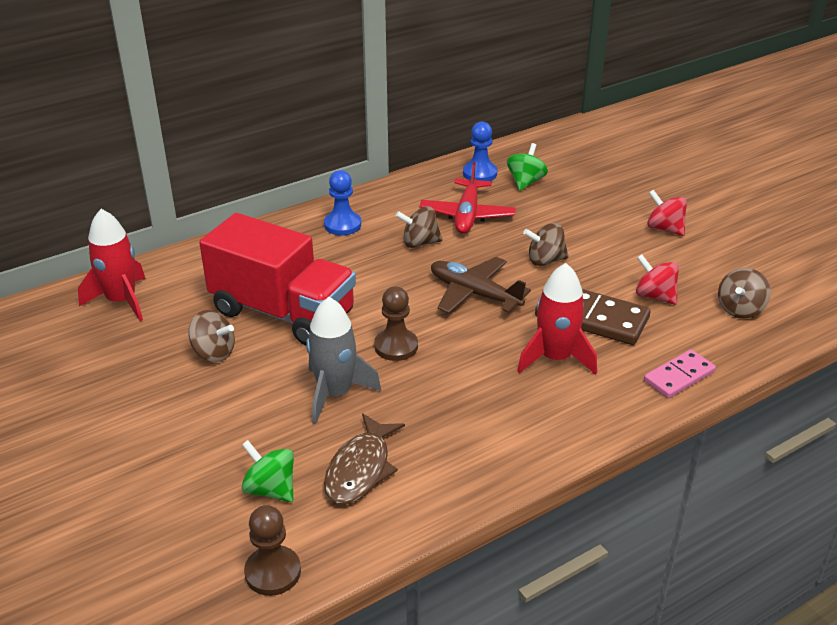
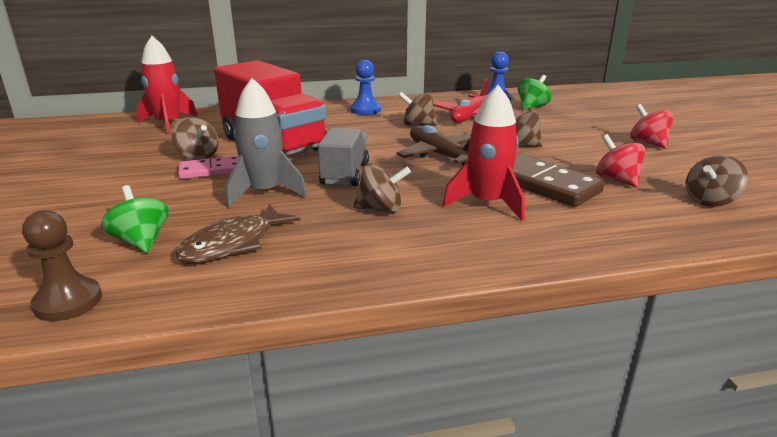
camera: 20 degrees right, 10 degrees down
brown pawn [374,286,418,361] -> grey truck [318,128,369,186]
pink domino [644,350,716,398] -> pink domino moved to [178,156,239,179]
none -> brown spinning top [353,164,411,213]

